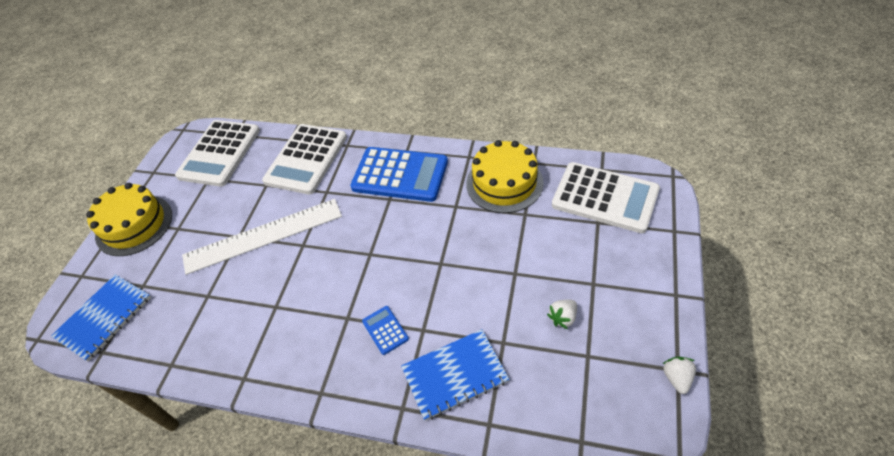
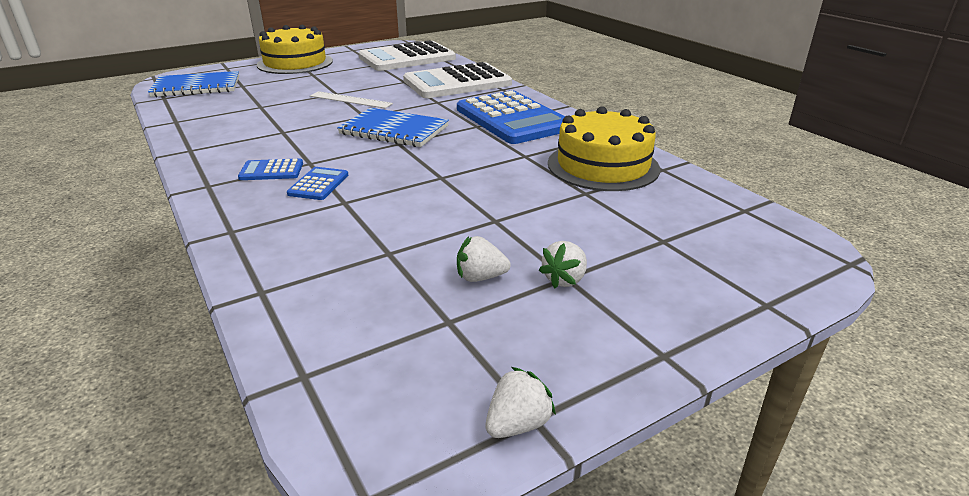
camera: 40 degrees right, 20 degrees down
white ruler [182,199,342,275] -> white ruler [310,91,393,108], size x0.51
blue notebook [401,329,509,421] -> blue notebook moved to [337,108,449,147]
white calculator [552,162,660,233] -> none
none -> blue calculator [238,159,303,180]
none -> white strawberry [539,241,587,288]

